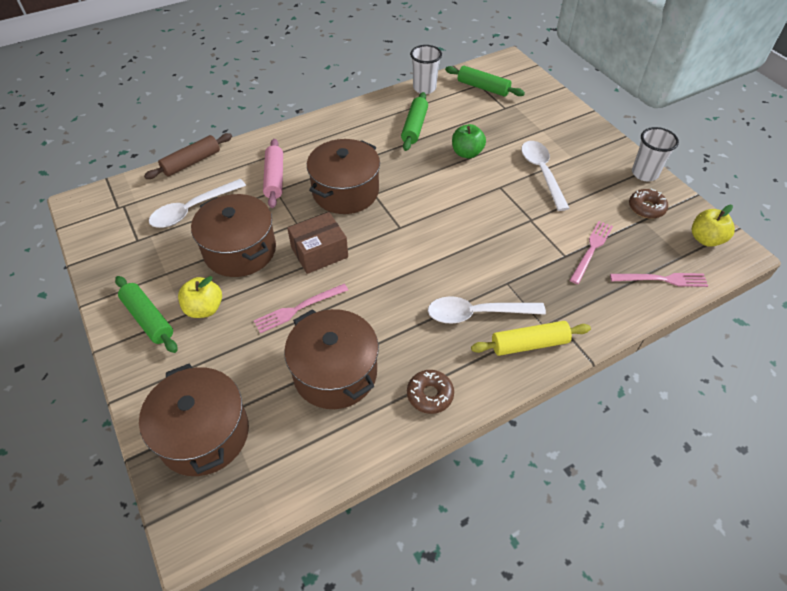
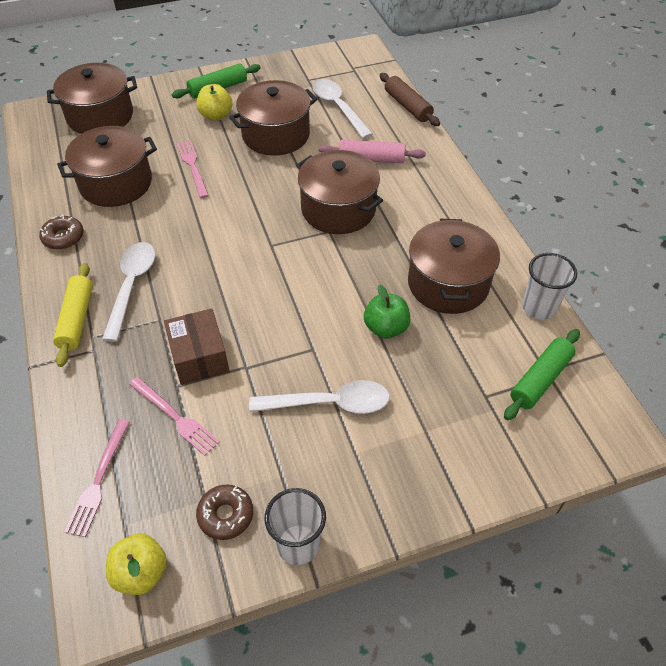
camera: 100 degrees right, 0 degrees up
brown box [287,212,348,274] -> brown box moved to [164,308,229,385]
green rolling pin [401,92,428,151] -> brown pot [408,219,500,314]

